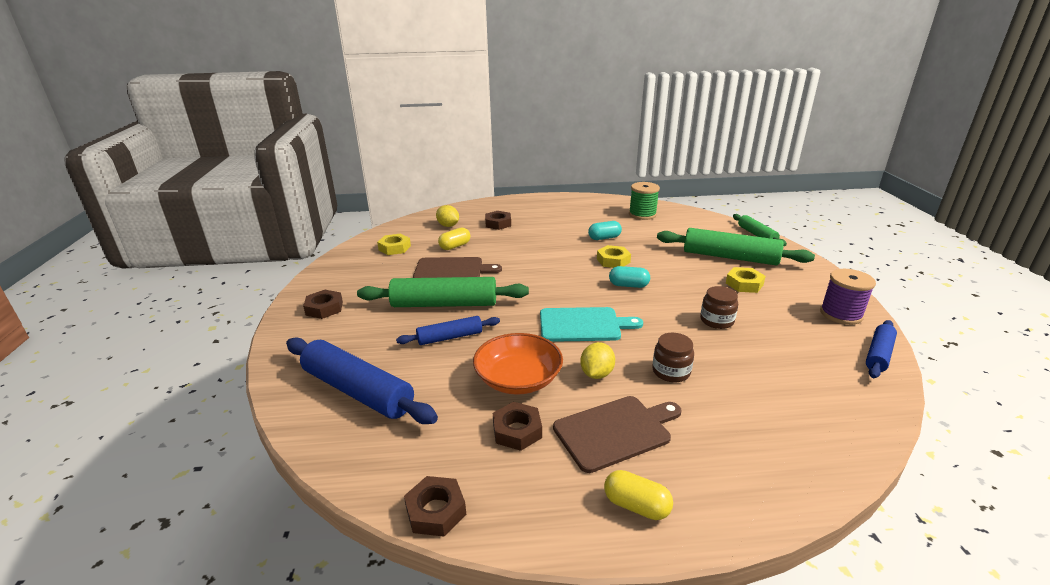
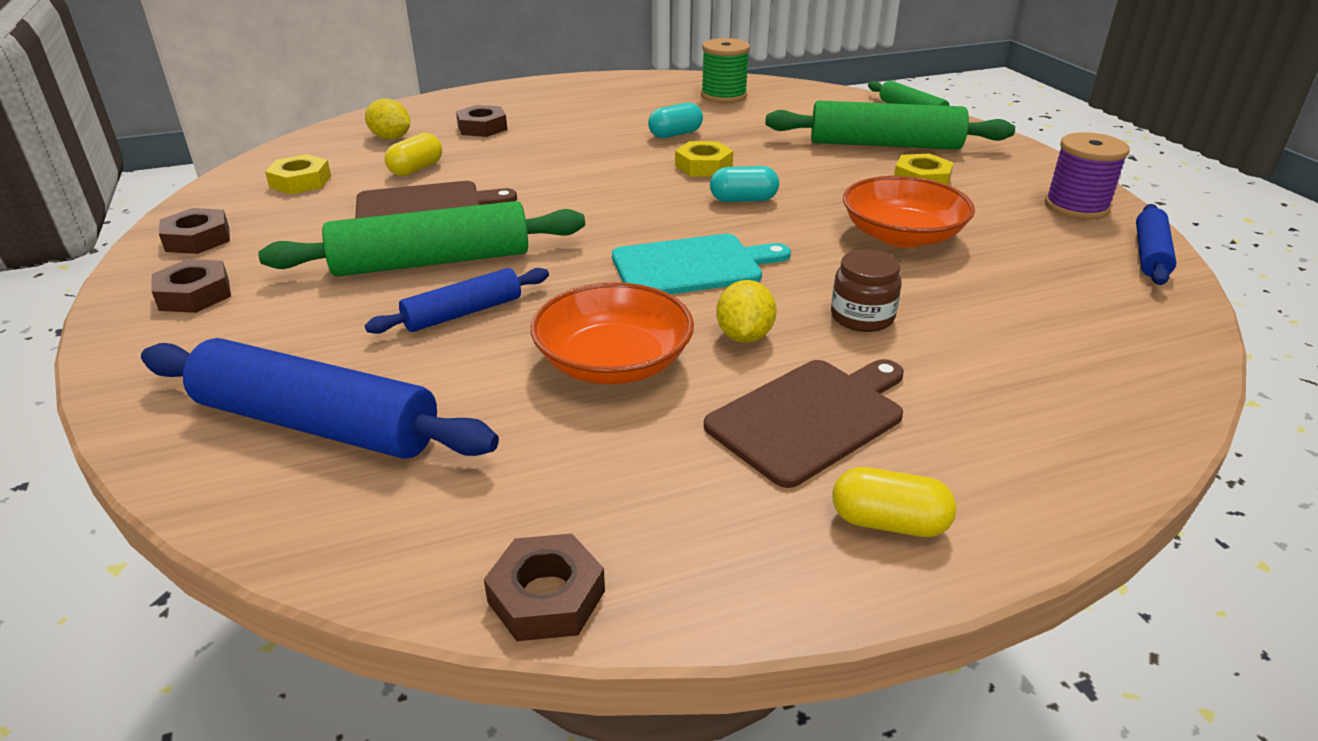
camera: 15 degrees left, 5 degrees up
brown nut [493,402,542,451] -> brown nut moved to [159,208,230,254]
brown jar [700,286,738,329] -> orange bowl [843,176,975,248]

